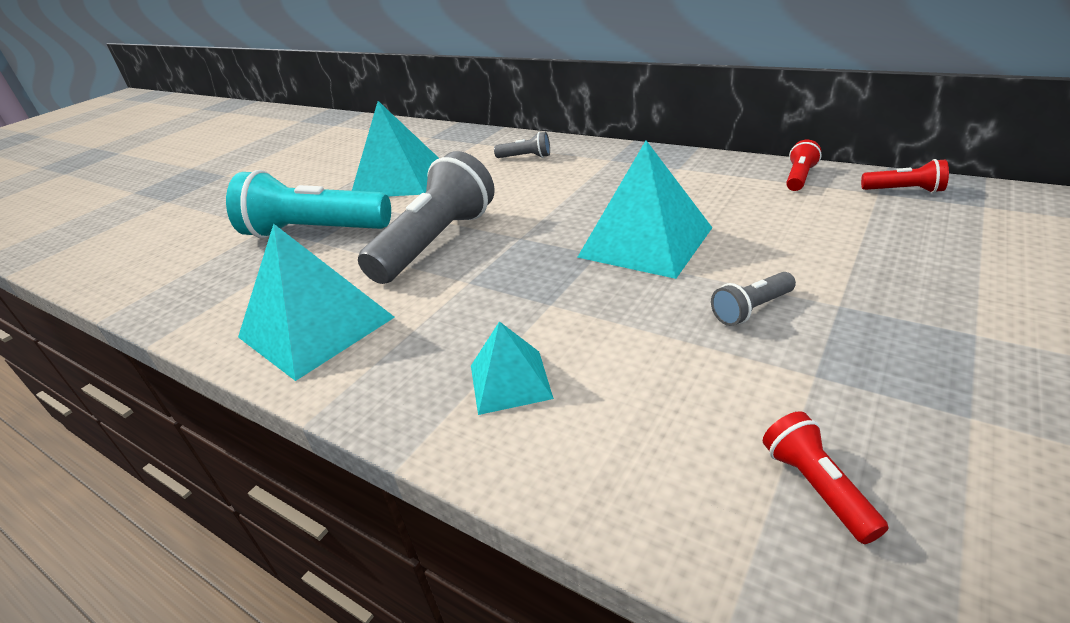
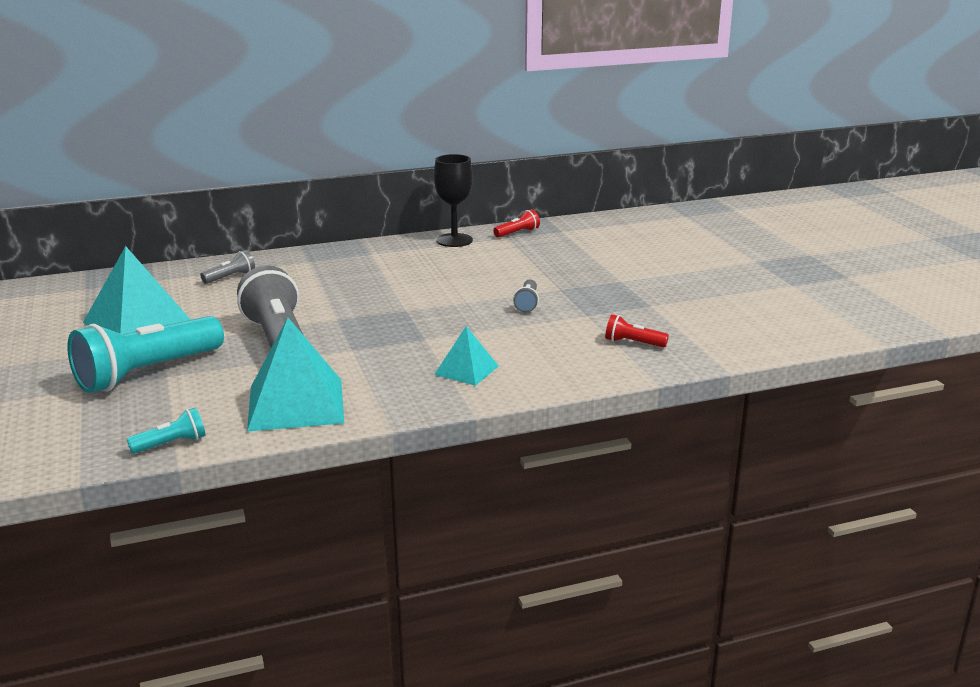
camera: 55 degrees left, 10 degrees down
turquoise pyramid [577,141,712,279] -> none
red flashlight [786,140,821,191] -> black goblet [434,154,473,247]
none -> turquoise flashlight [127,408,206,454]

